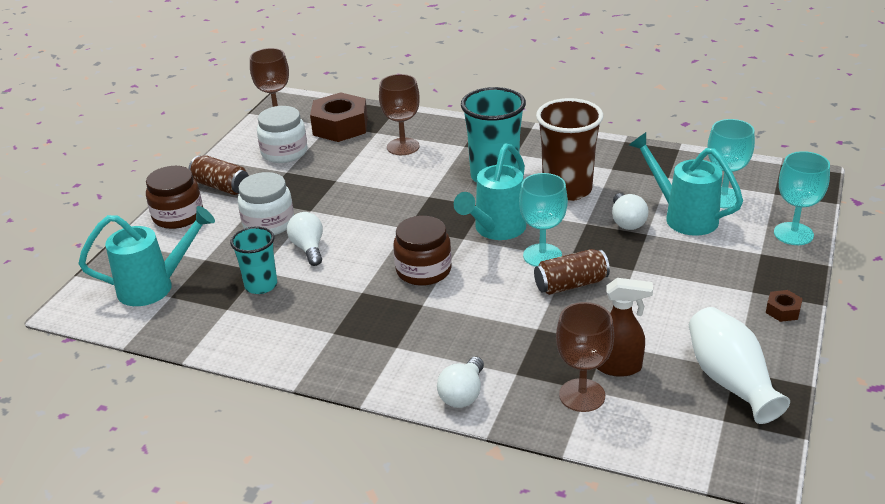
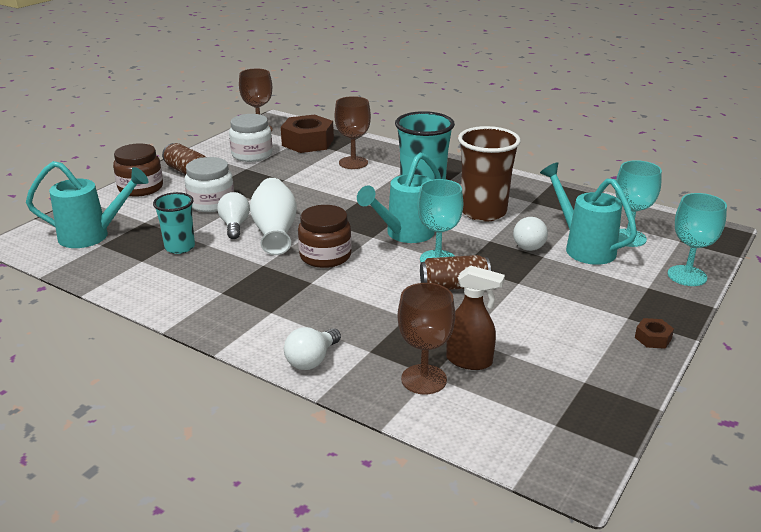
camera: 10 degrees right, 5 degrees down
white vase [689,307,790,424] -> white vase moved to [250,178,297,255]

